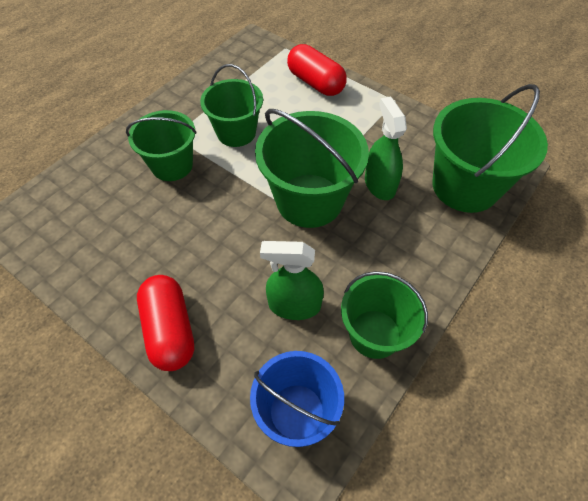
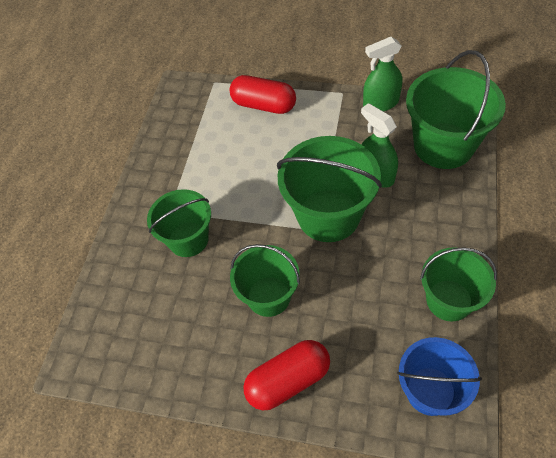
camera: 20 degrees left, 0 degrees up
red capsule [137,275,194,371] -> red capsule turned 75 degrees counterclockwise [243,340,330,410]
green bucket [200,64,263,147] -> green bucket moved to [230,244,300,317]
green spray bottle [260,241,324,320] -> green spray bottle moved to [363,37,402,112]

